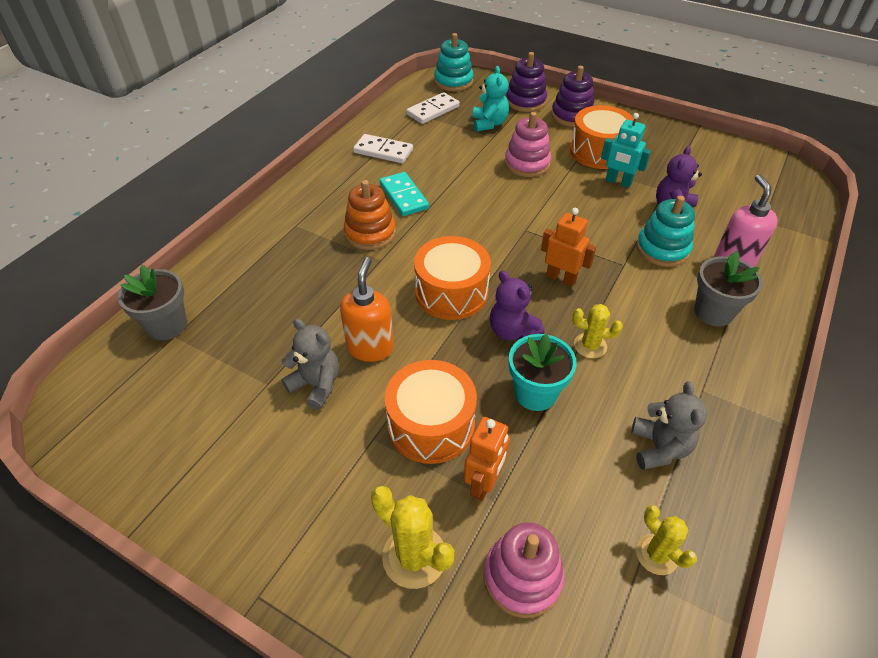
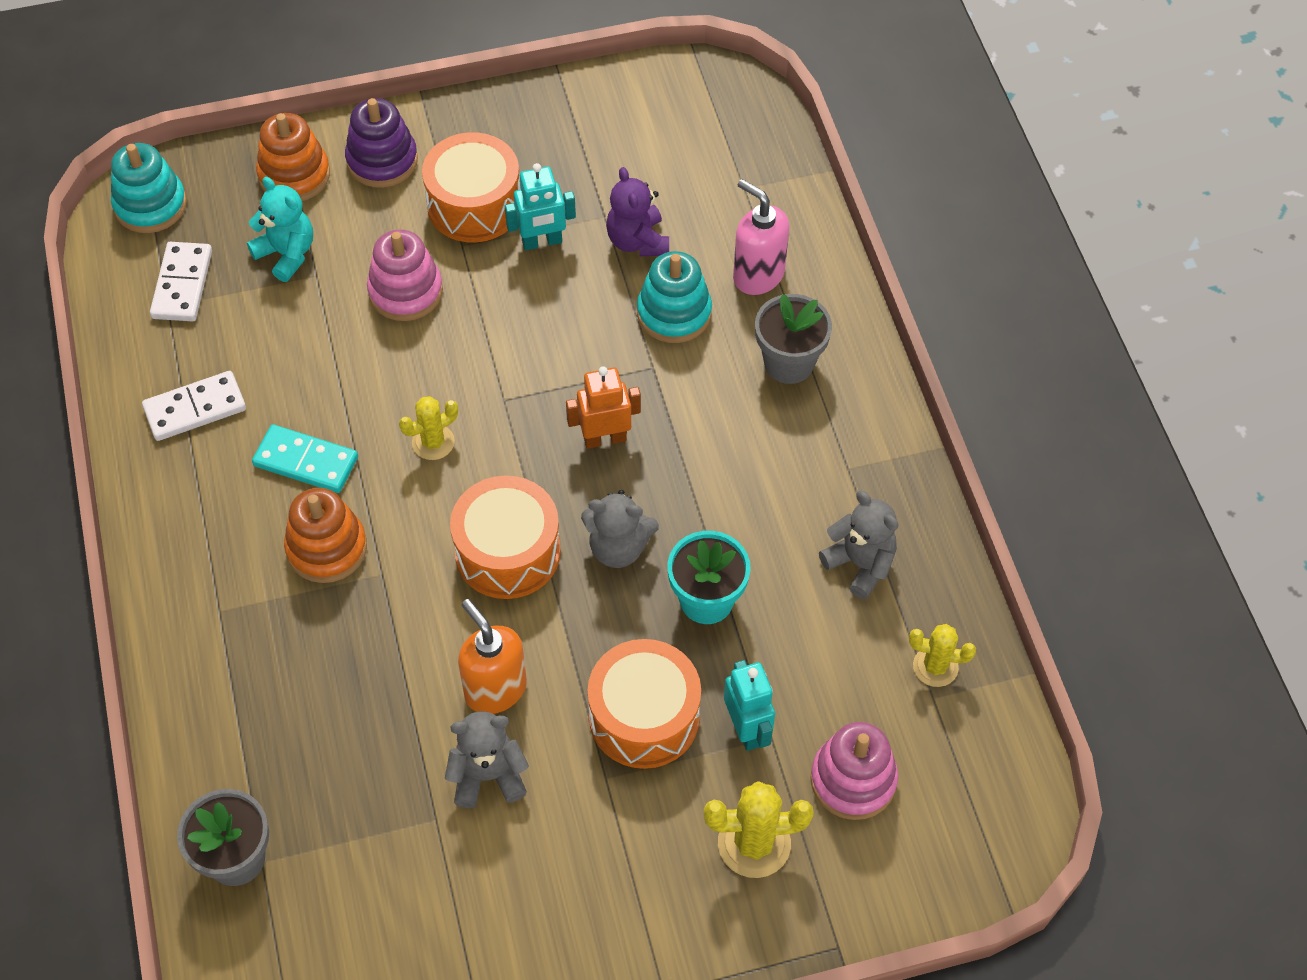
camera: 45 degrees left, 10 degrees up
orange robot [464,417,510,501] -> turquoise robot [724,660,775,751]
purple teddy bear [490,270,545,340] -> grey teddy bear [581,490,659,568]
purple stacking toy [506,52,547,112] -> orange stacking toy [256,113,330,201]
yellow cactus [572,304,623,358] -> yellow cactus moved to [399,396,458,460]

